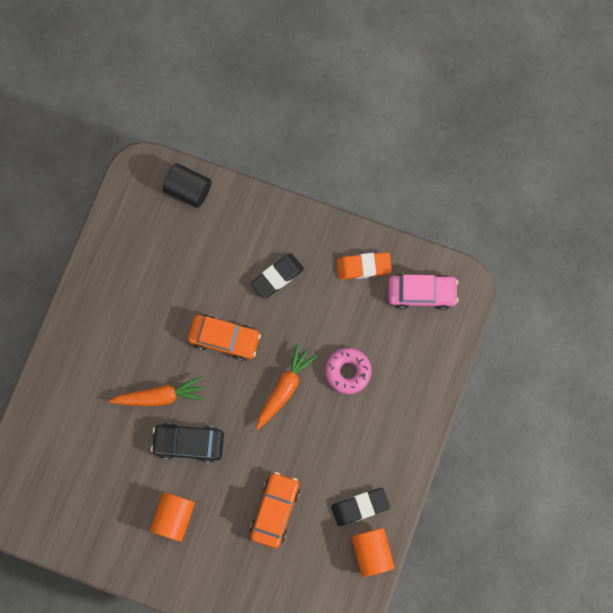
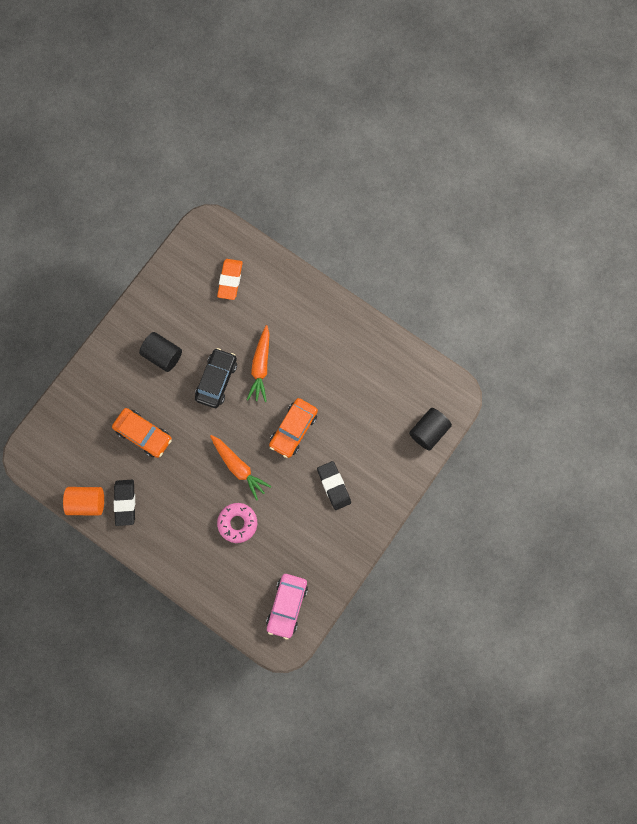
camera: 105 degrees right, 0 degrees up
orange cylinder [150,492,195,541] -> black cylinder [139,332,182,372]
orange eraser [337,252,392,280] -> orange eraser moved to [217,259,243,300]

